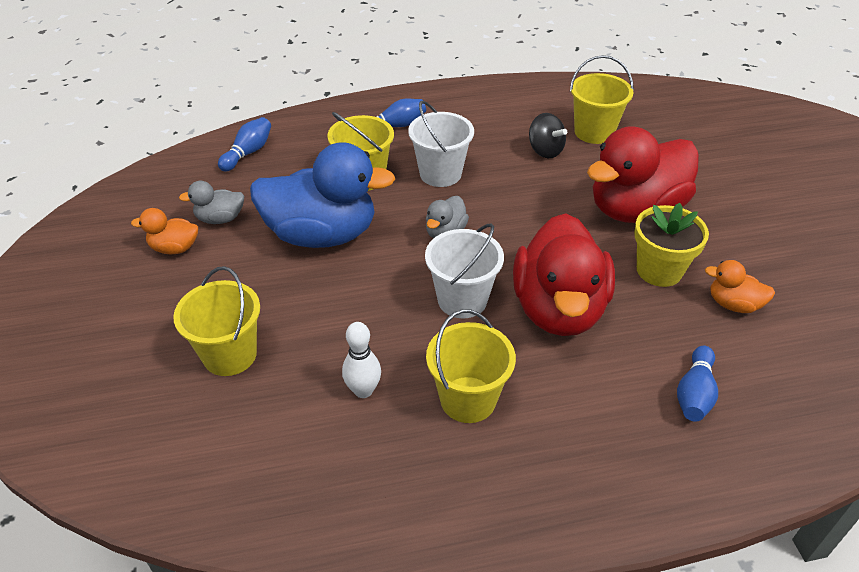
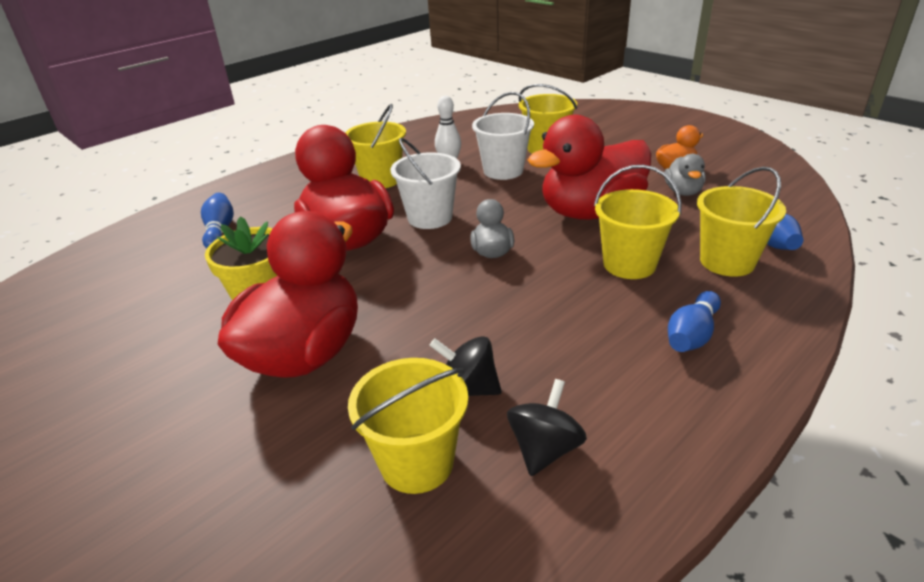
camera: 150 degrees right, 10 degrees down
grey duck [179,181,244,224] -> grey duck turned 135 degrees clockwise [665,154,706,196]
blue duck [250,142,395,248] -> red duck [528,115,651,220]
white bucket [408,101,474,187] -> white bucket moved to [472,92,534,180]
orange duck [705,260,775,313] -> none
none -> black spinning top [507,379,587,476]
none -> yellow bucket [697,167,786,277]

